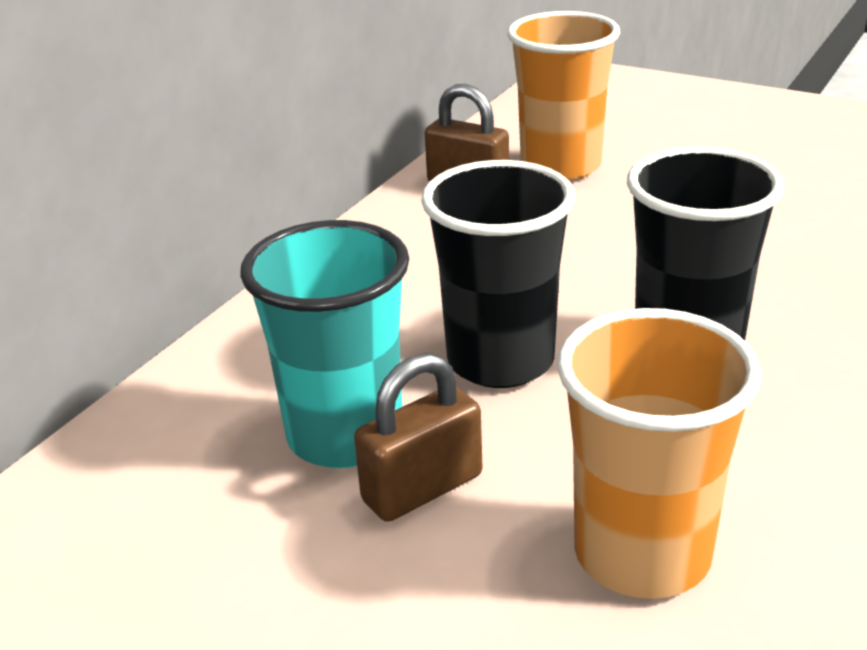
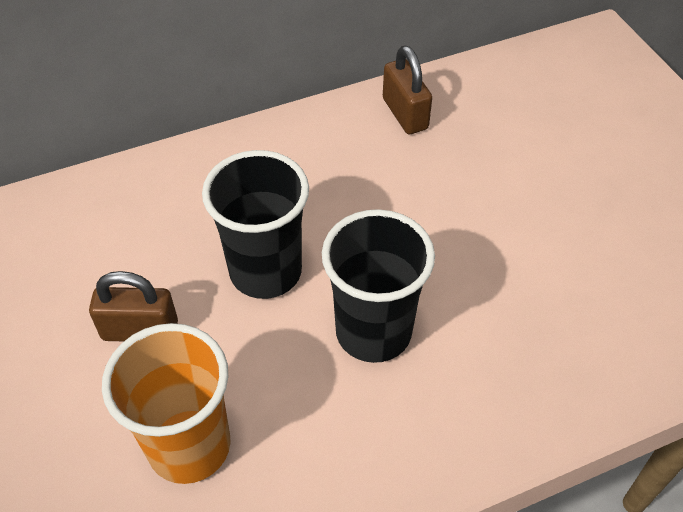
camera: 35 degrees right, 20 degrees up
turquoise cup [240,220,409,468] -> none
orange cup [507,11,620,181] -> none

